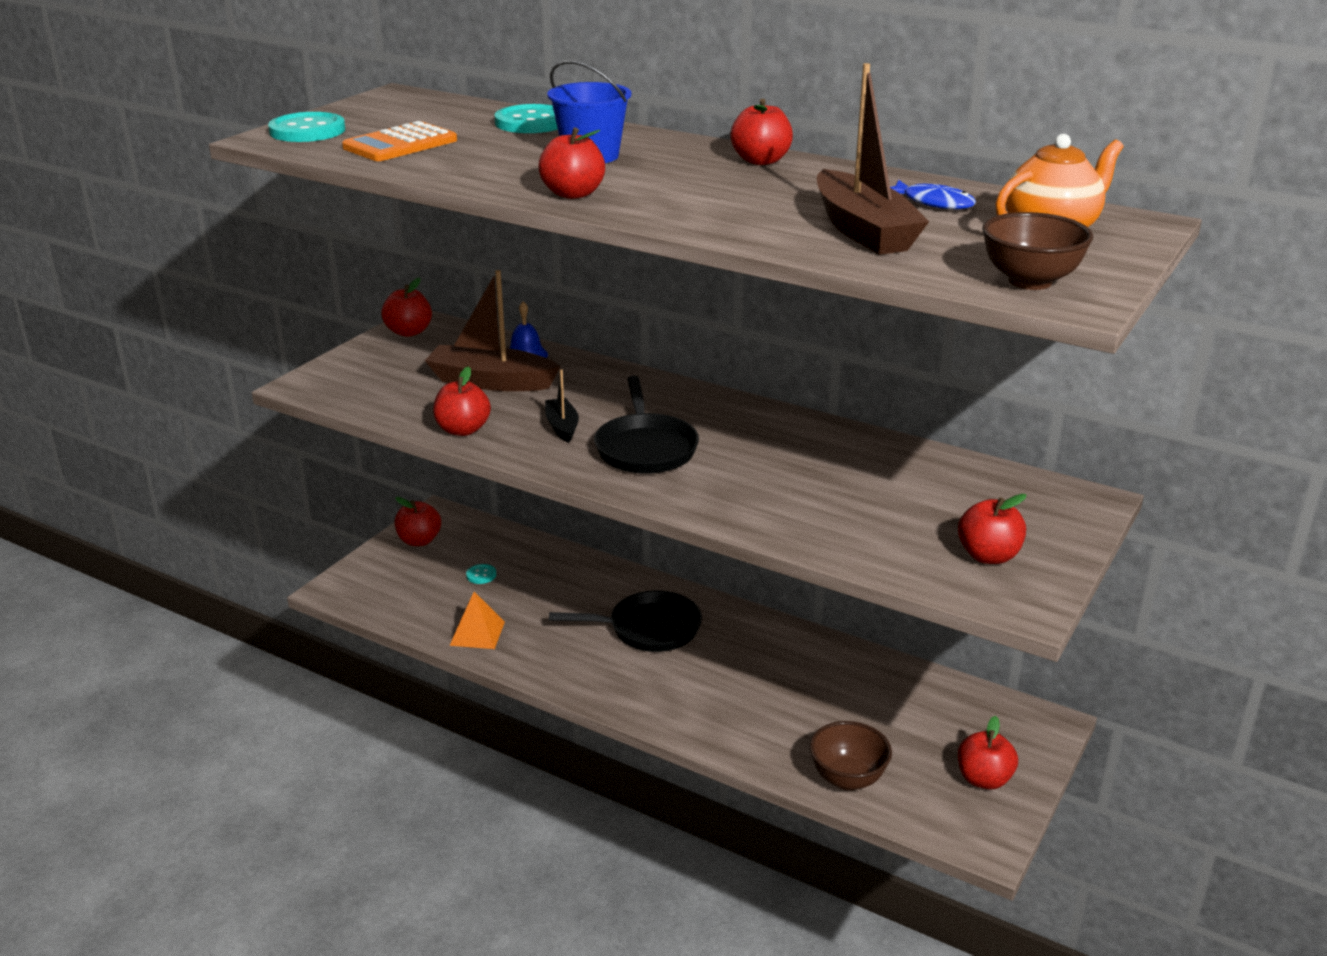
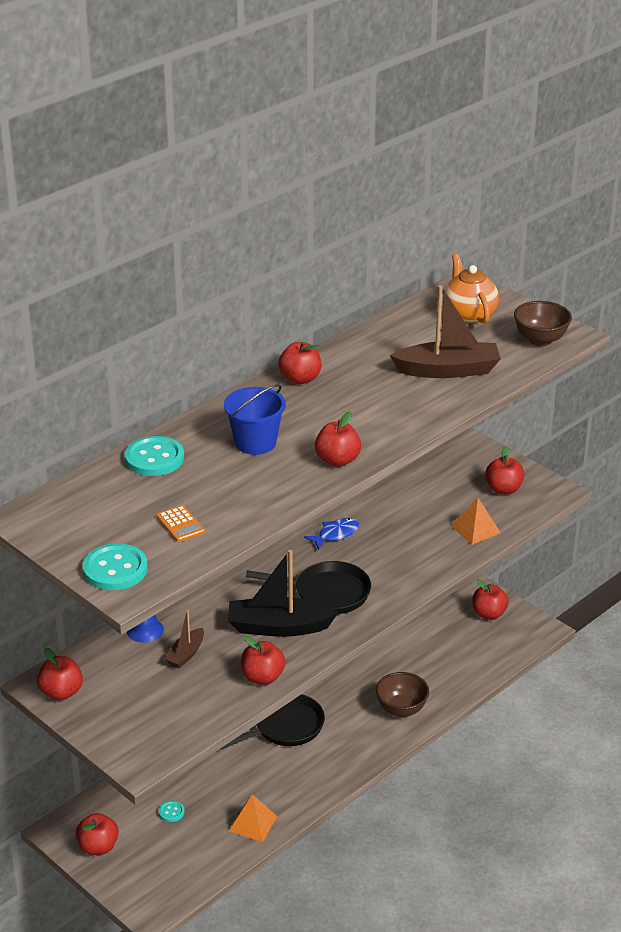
camera: 75 degrees left, 5 degrees up
orange calculator [342,121,457,161] -> orange calculator [157,505,205,542], size x0.61
brown boat [425,270,561,391] -> brown boat [165,610,204,668], size x0.53
black boat [545,369,579,443] -> black boat [228,550,339,637], size x1.90
black pan [549,590,702,652] -> black pan turned 45 degrees clockwise [221,694,325,749]
brown bowl [810,721,892,790] -> brown bowl moved to [376,672,429,717]
blue fish [890,180,976,209] -> blue fish moved to [304,518,359,550]
none -> orange pyramid [451,498,501,545]

